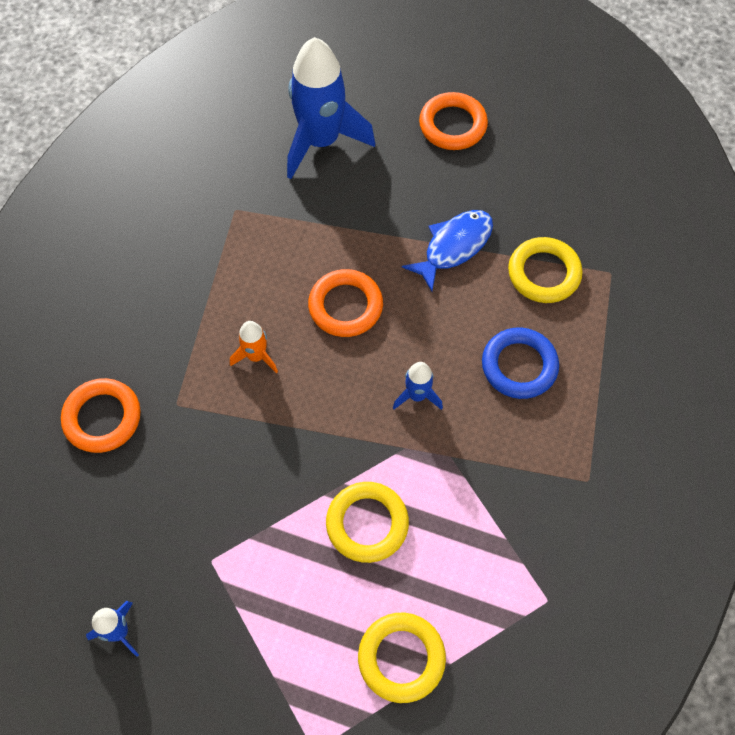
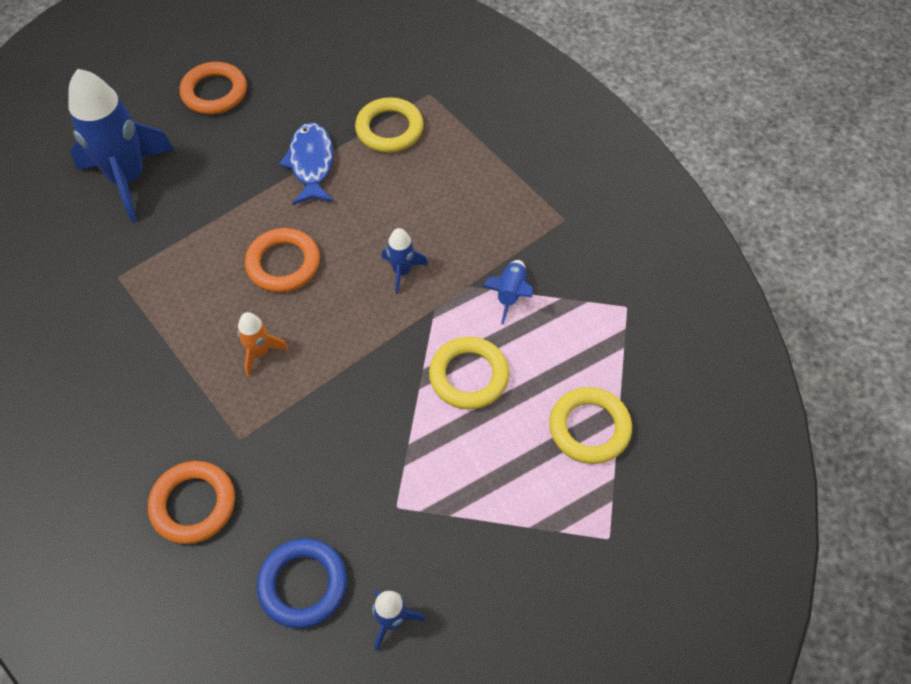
camera: 50 degrees left, 5 degrees down
blue ring [482,328,559,399] -> blue ring moved to [257,538,347,628]
none -> blue rocket [482,260,533,325]

